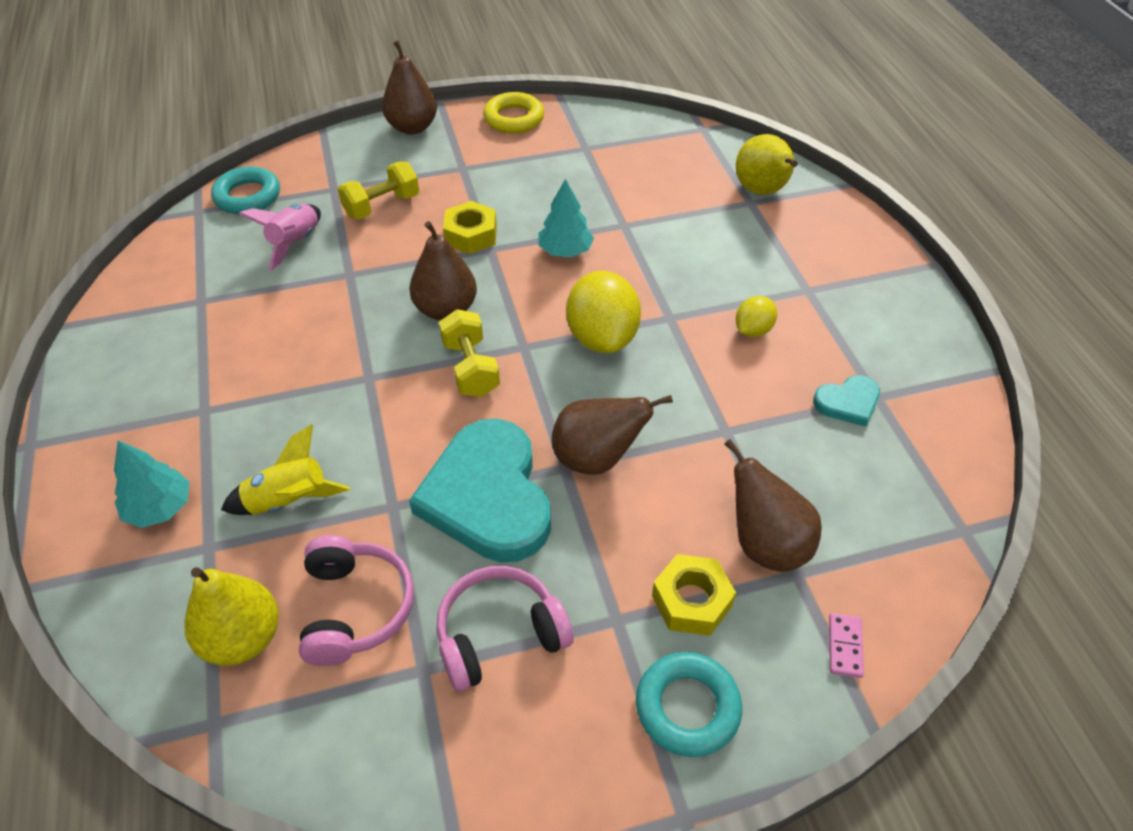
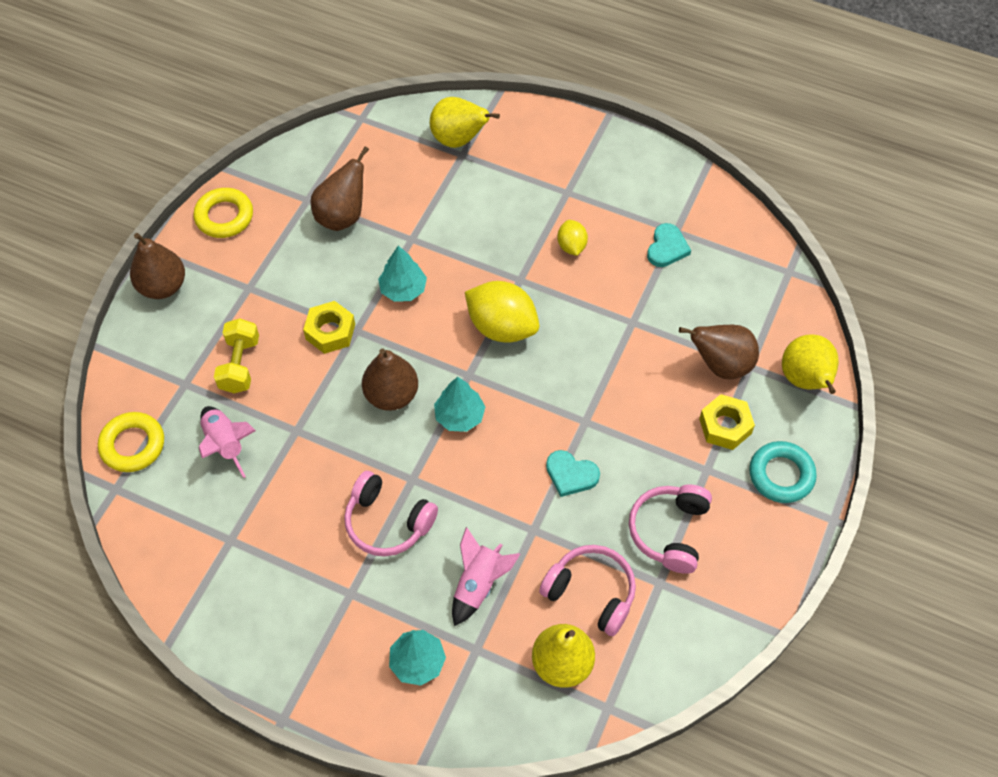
camera: 50 degrees left, 10 degrees up
turquoise ring [211,167,280,214] -> yellow ring [98,412,164,472]
yellow rocket [221,424,350,515] -> pink rocket [452,527,520,626]
turquoise heart [409,419,551,562] -> turquoise heart [546,450,600,497], size x0.47
yellow dumbbell [439,309,500,397] -> turquoise tree [434,377,485,432]
brown pear [552,395,673,475] -> brown pear moved to [311,146,369,231]
pink domino [829,613,864,678] -> yellow pear [782,334,839,394]
none -> pink headphones [344,471,438,556]

